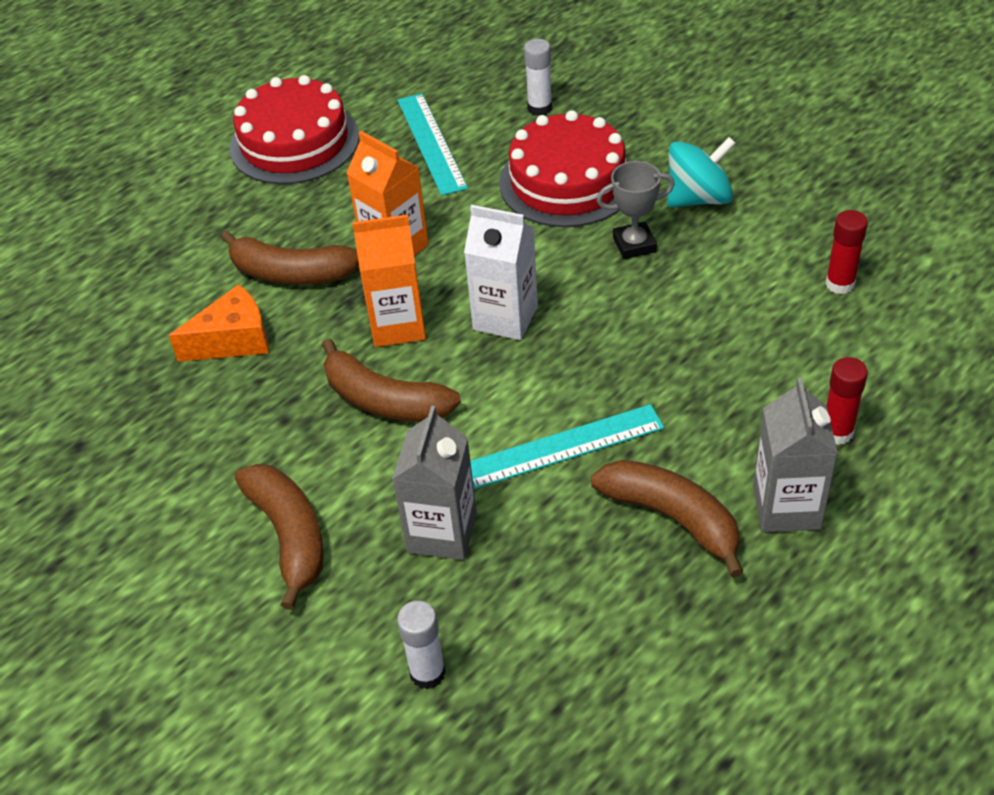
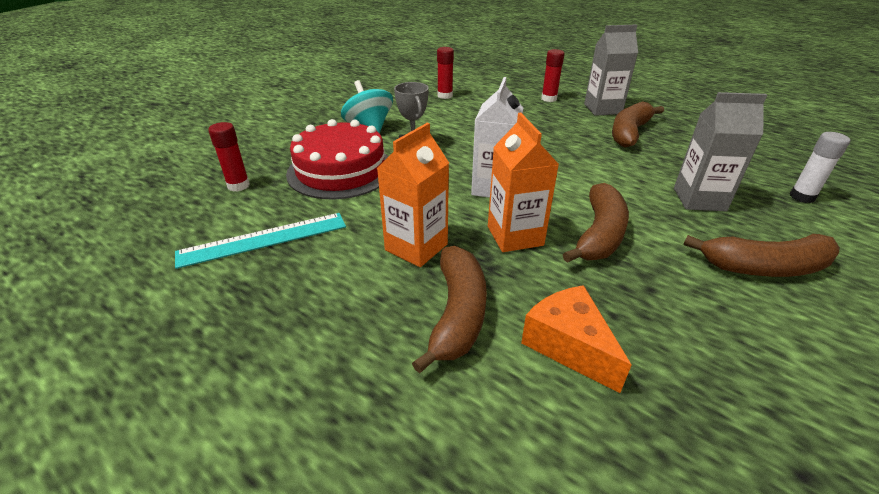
camera: 100 degrees left, 10 degrees down
red cake [230,75,359,184] -> none
brown banana [235,464,324,610] -> brown banana turned 150 degrees counterclockwise [683,234,840,277]
turquoise ruler [470,404,664,489] -> none
white glue stick [524,39,552,116] -> red glue stick [208,122,250,192]

